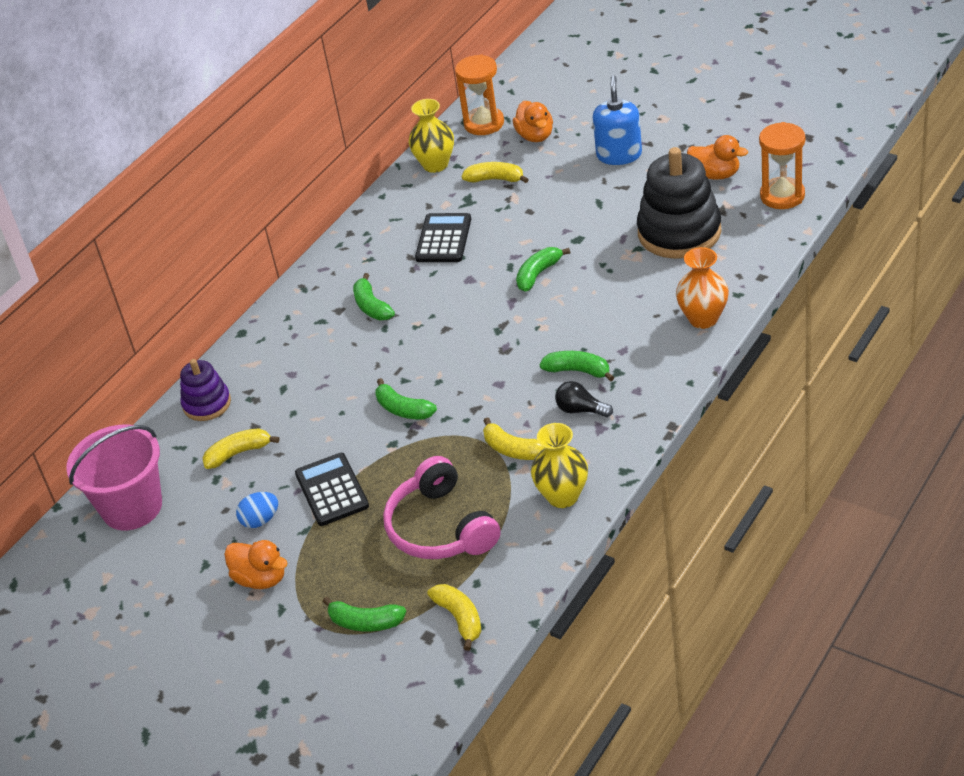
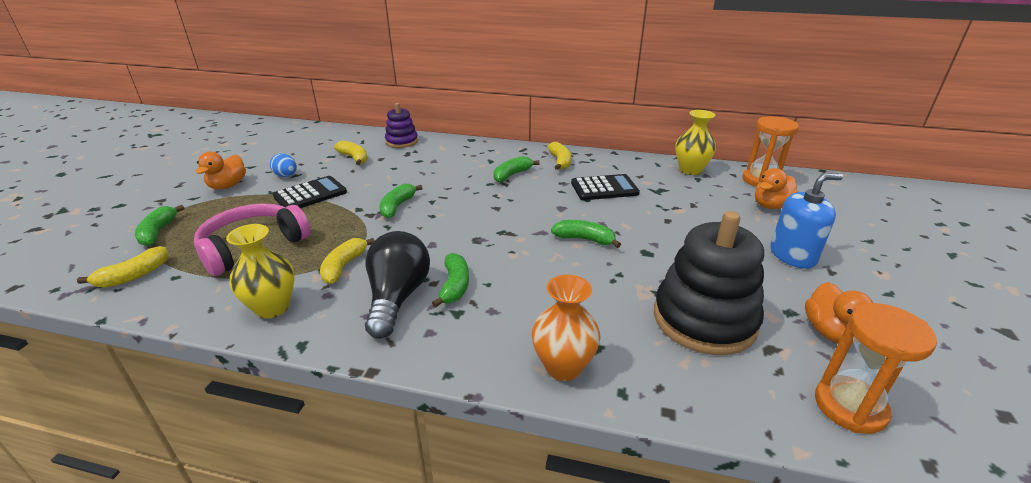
camera: 65 degrees right, 10 degrees down
pink bucket [66,424,162,531] -> none
yellow banana [461,162,529,183] -> yellow banana moved to [548,142,571,170]
black light bulb [555,381,613,417] -> black light bulb [365,231,430,339], size x1.89

